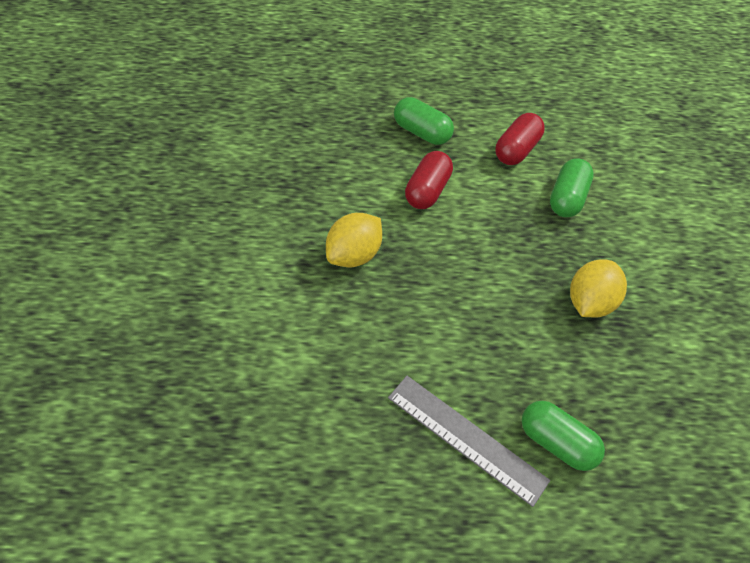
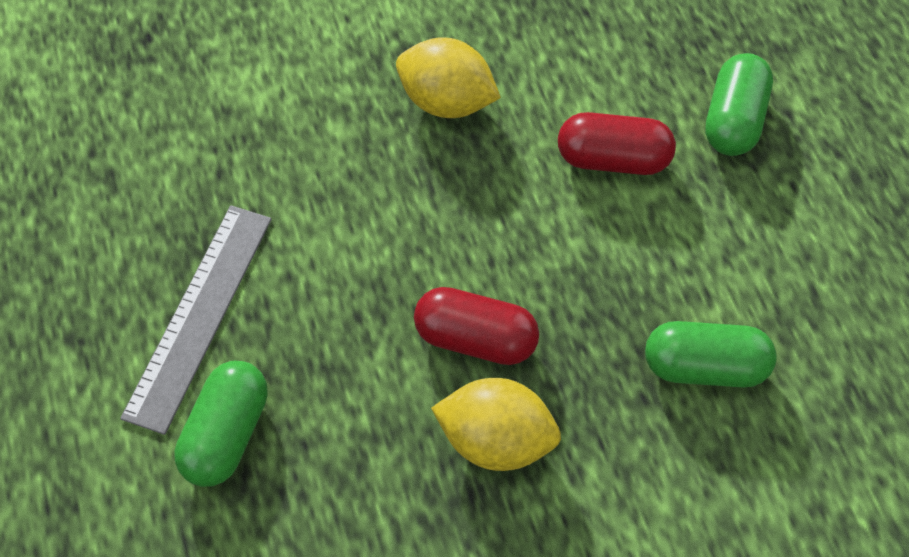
camera: 75 degrees right, 5 degrees up
red capsule [495,113,545,165] -> red capsule moved to [414,287,539,365]

